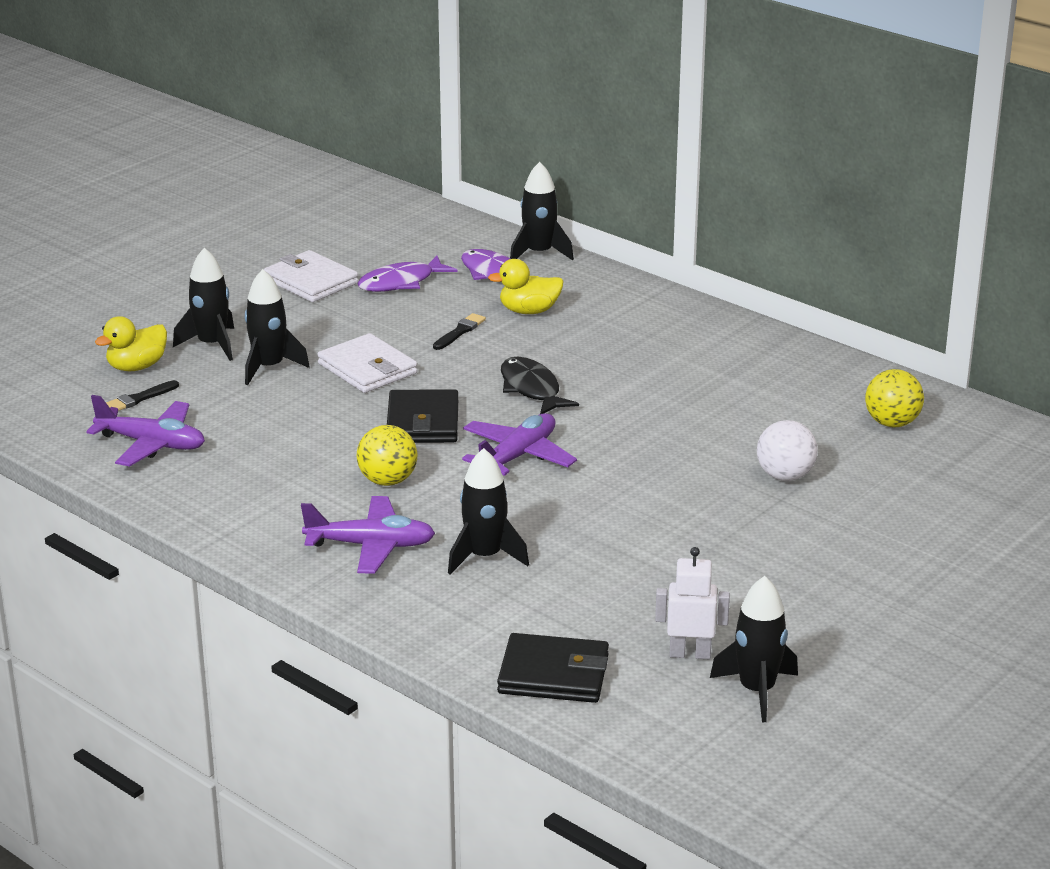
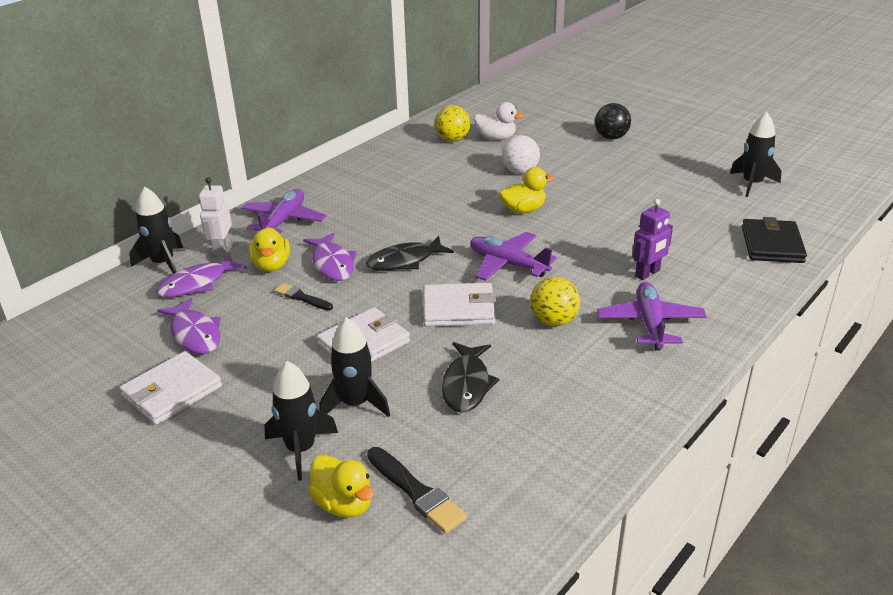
camera: 90 degrees left, 5 degrees up
purple plane [86,395,205,467] -> purple plane moved to [241,189,326,234]
black brush [106,380,179,411] -> black brush [367,447,467,534], size x1.53
black wallet [387,389,458,443] -> white wallet [423,283,496,327]
black rocket [448,448,529,574] -> purple robot [632,199,673,280]
white robot [655,547,730,659] -> white robot moved to [199,177,232,256]
none -> purple fish [303,233,357,281]
none -> black fish [442,342,499,413]
none -> white duck [474,102,524,140]
none -> yellow duck [499,167,554,214]
none -> black ball [595,103,631,140]

